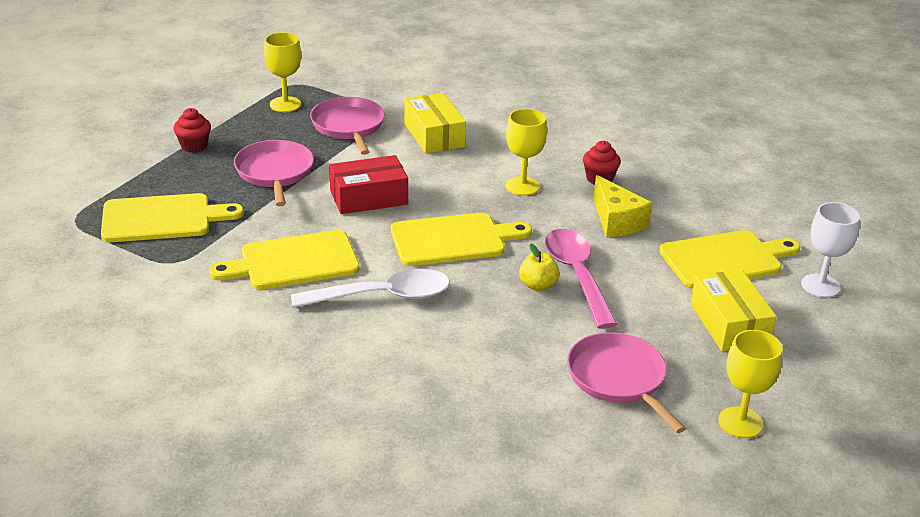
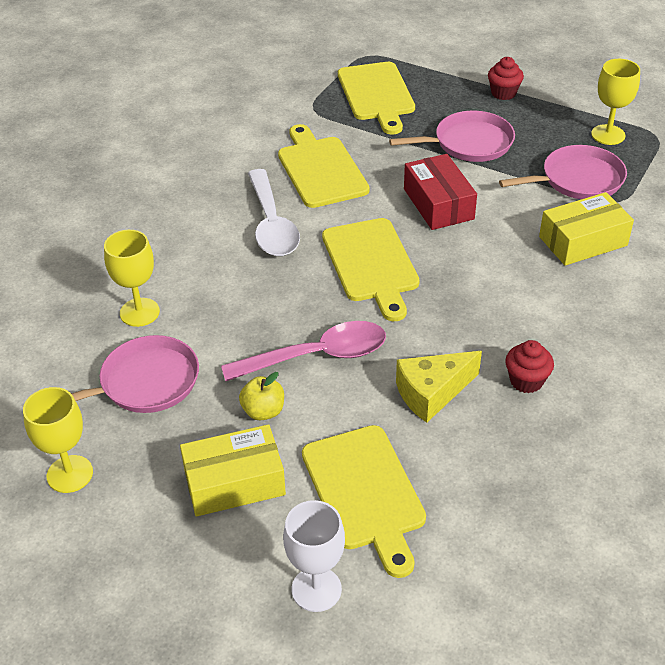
camera: 90 degrees right, 10 degrees up
yellow goblet [506,109,547,196] -> yellow goblet moved to [104,230,160,327]
yellow apple [519,244,559,291] -> yellow apple moved to [239,372,284,421]

